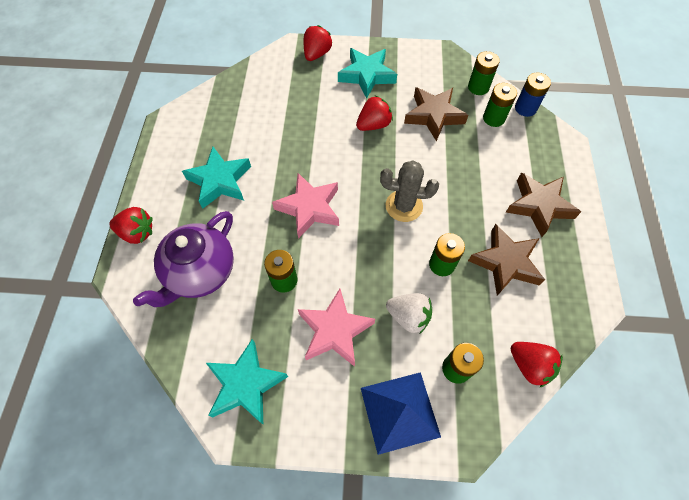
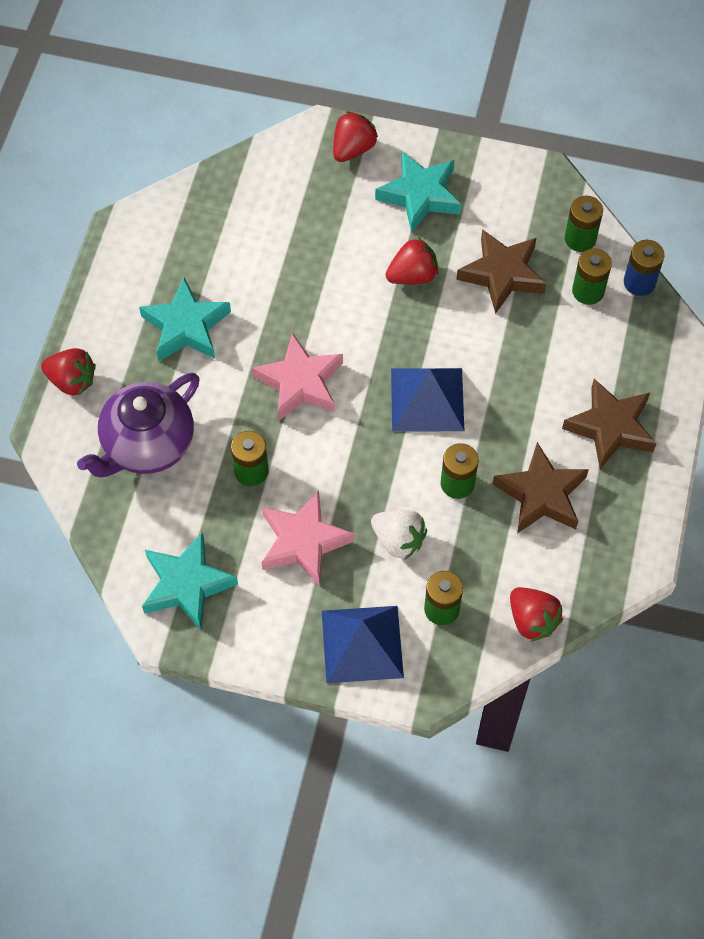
camera: 10 degrees right, 0 degrees up
grey cactus [380,160,439,222] -> blue pyramid [391,368,464,432]

